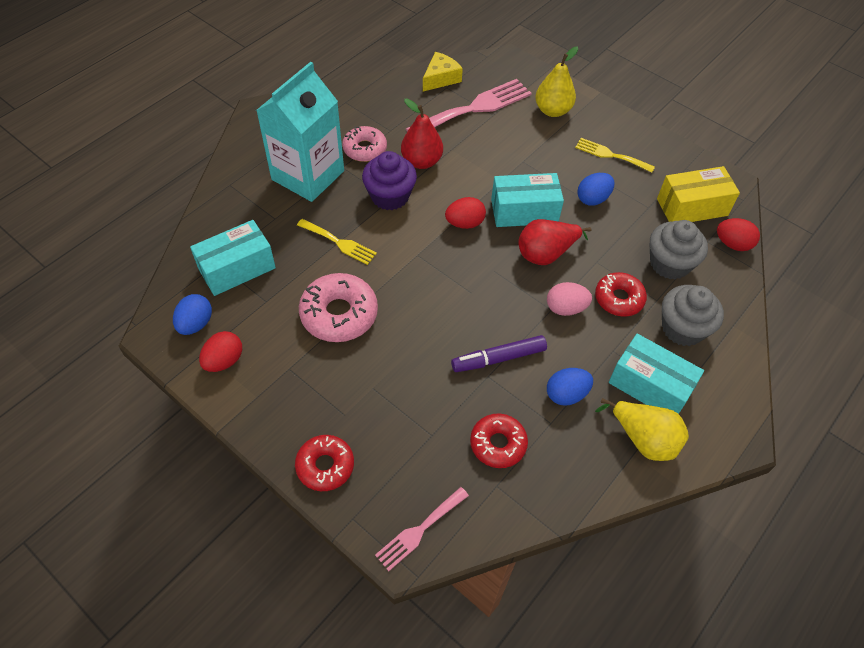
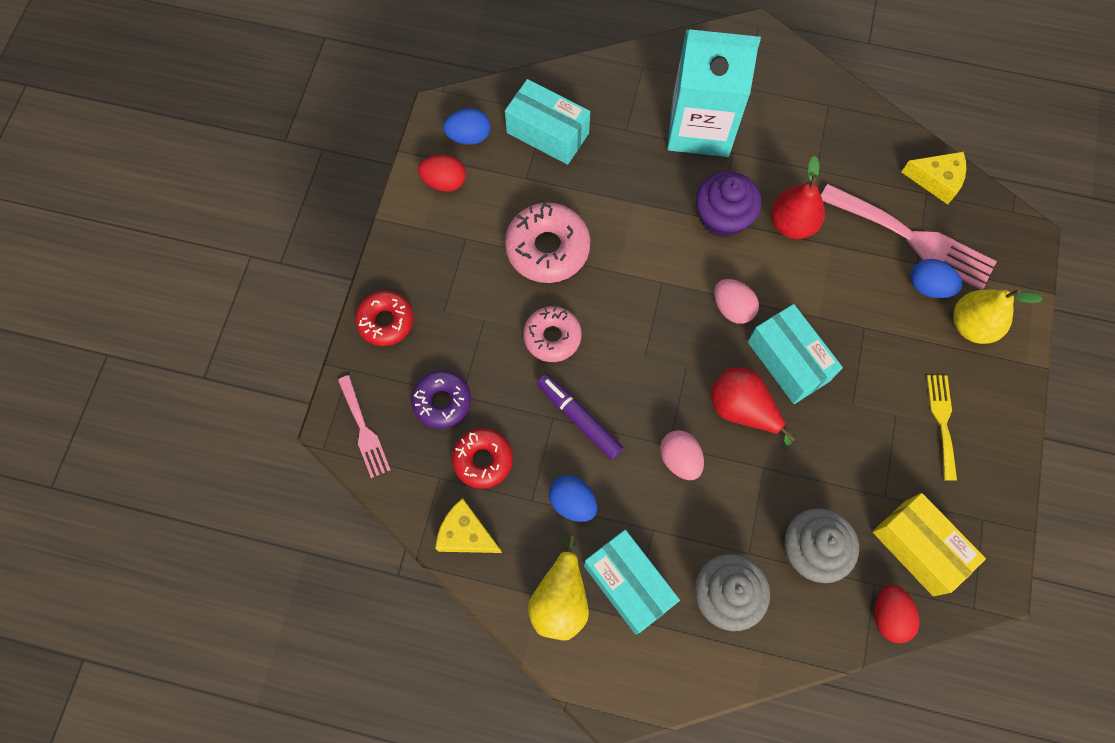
camera: 65 degrees right, 15 degrees up
yellow fork [297,219,377,265] -> none
pink donut [342,126,387,162] -> pink donut moved to [523,306,582,362]
pink fork [375,487,469,571] -> pink fork turned 135 degrees counterclockwise [338,375,391,478]
red egg [445,197,486,229] -> pink egg [714,279,759,324]
blue egg [577,173,615,206] -> blue egg moved to [911,259,962,298]
red donut [595,272,647,316] -> none
turquoise box [609,334,704,414] -> turquoise box turned 45 degrees counterclockwise [584,530,680,635]
none -> purple donut [411,370,471,429]
none -> yellow cheese [435,498,502,553]

